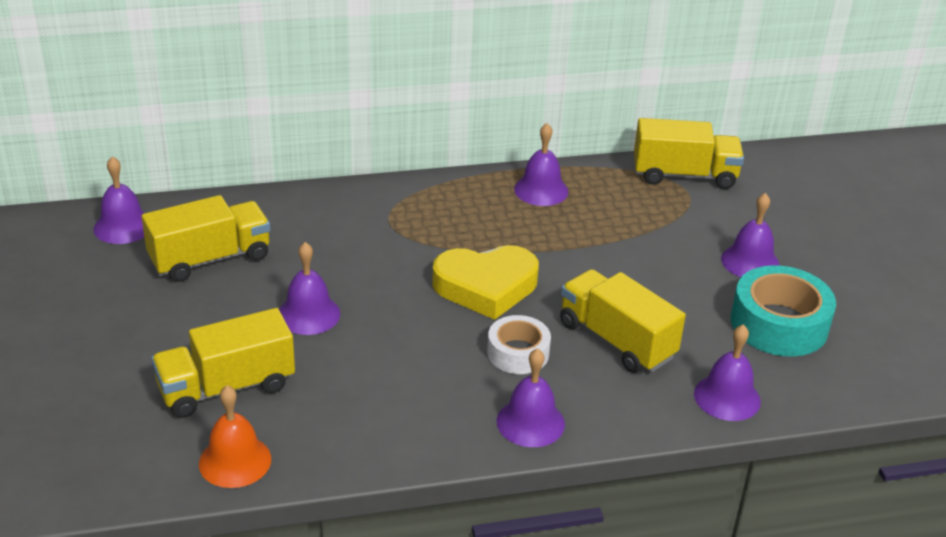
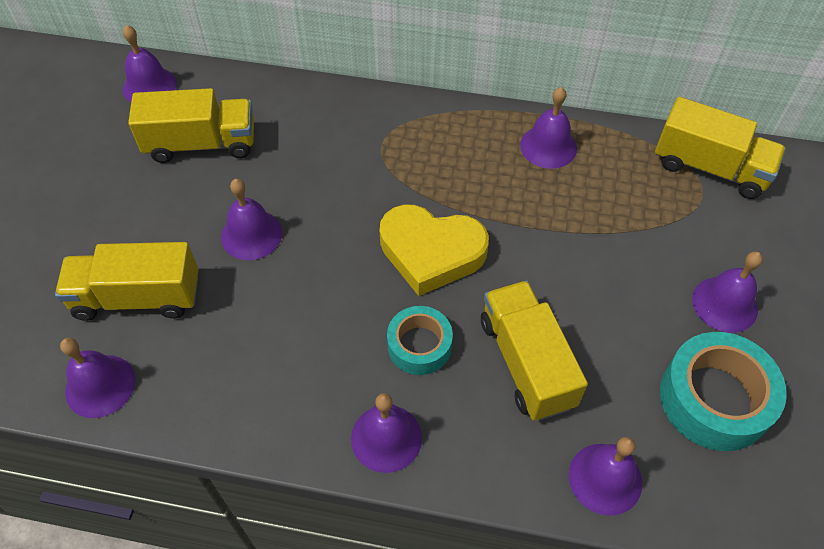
camera: 25 degrees right, 20 degrees up
orange bell [199,385,271,488] -> purple bell [60,338,135,418]
white tape [487,315,551,374] -> turquoise tape [387,306,453,375]

